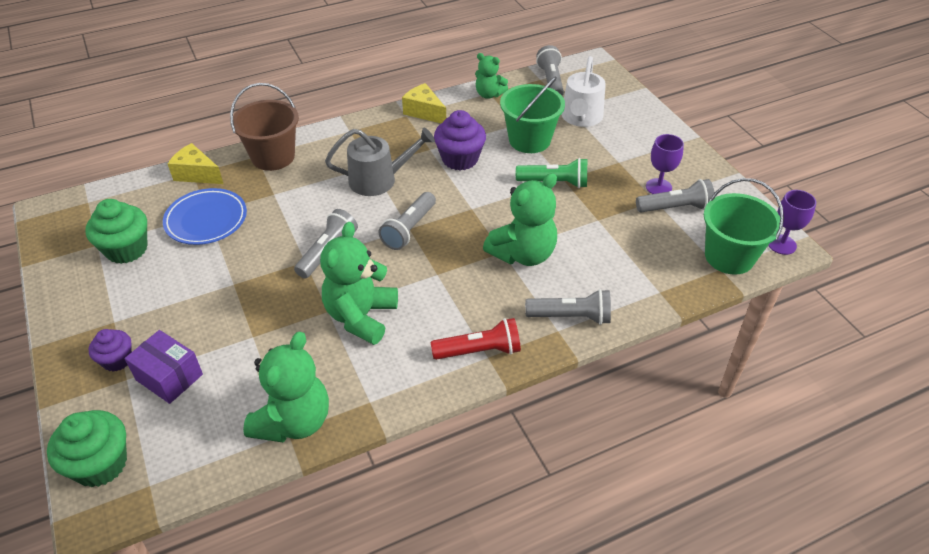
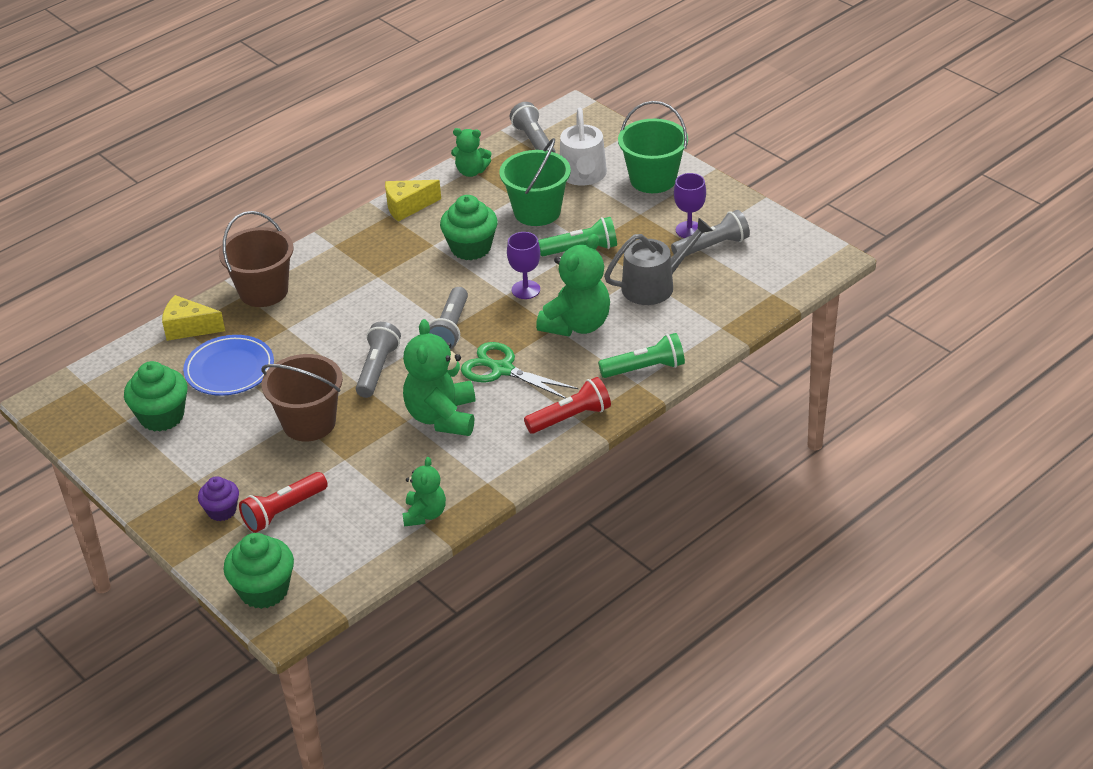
camera: 15 degrees left, 5 degrees down
purple box [125,330,203,404] -> red flashlight [239,472,328,533]
green teddy bear [243,331,329,442] -> green teddy bear [402,457,446,527], size x0.58
grey watering can [325,127,435,196] -> grey watering can moved to [604,217,713,305]
yellow cheese [402,83,446,123] -> yellow cheese turned 45 degrees counterclockwise [385,180,441,222]
purple cupcake [434,110,486,171] -> green cupcake [440,195,498,260]
grey flashlight [525,289,611,325] -> green flashlight [598,333,685,378]
green bucket [704,178,784,275] -> green bucket moved to [618,101,688,193]
purple goblet [768,190,816,255] -> purple goblet moved to [507,232,540,299]
none -> brown bucket [261,354,343,441]
none -> green scissors [461,342,578,398]

